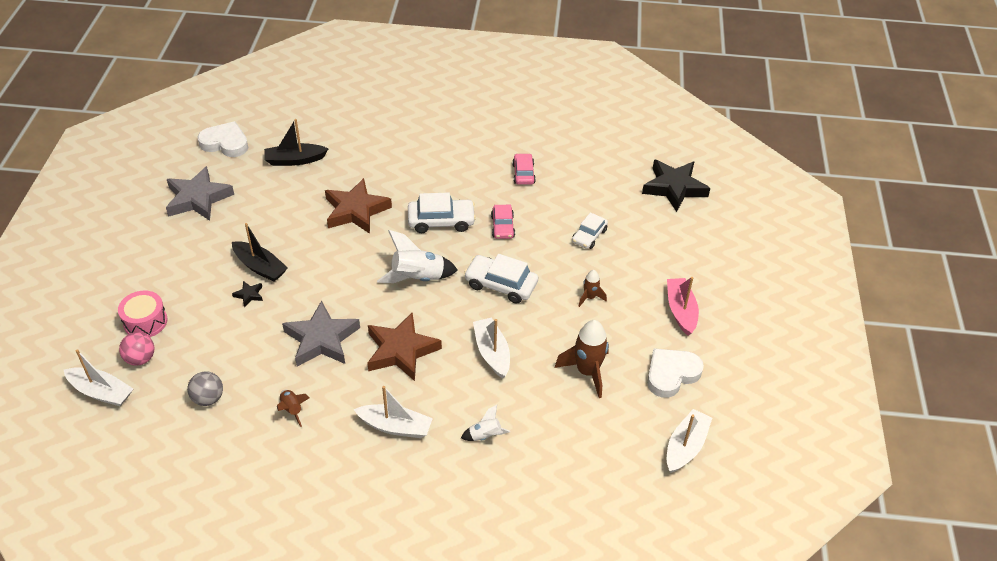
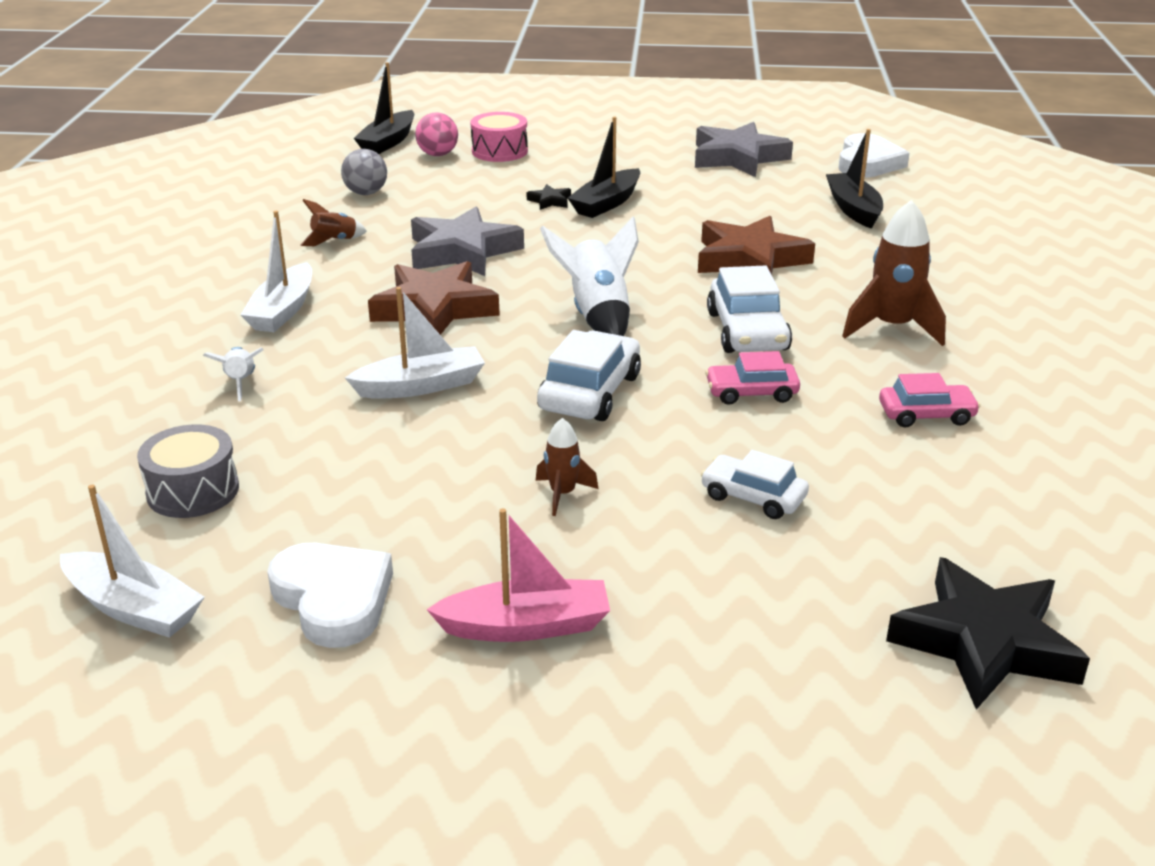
camera: 90 degrees right, 15 degrees down
white boat [64,349,133,406] -> black boat [354,62,414,154]
brown rocket [555,320,609,398] -> brown rocket moved to [842,200,946,346]
none -> grey drum [137,424,239,518]

